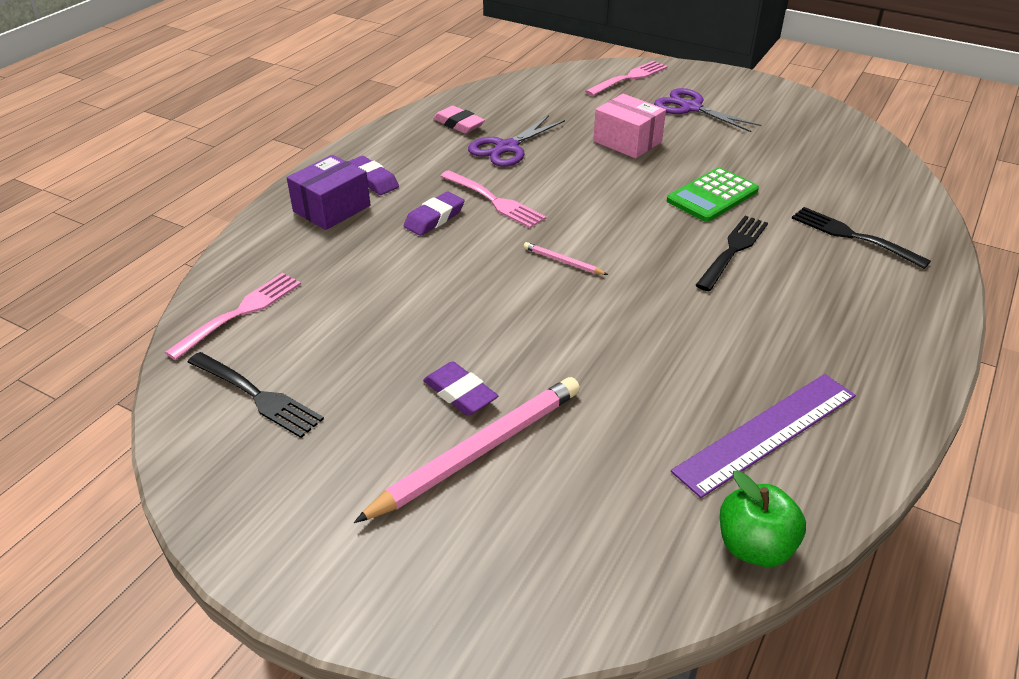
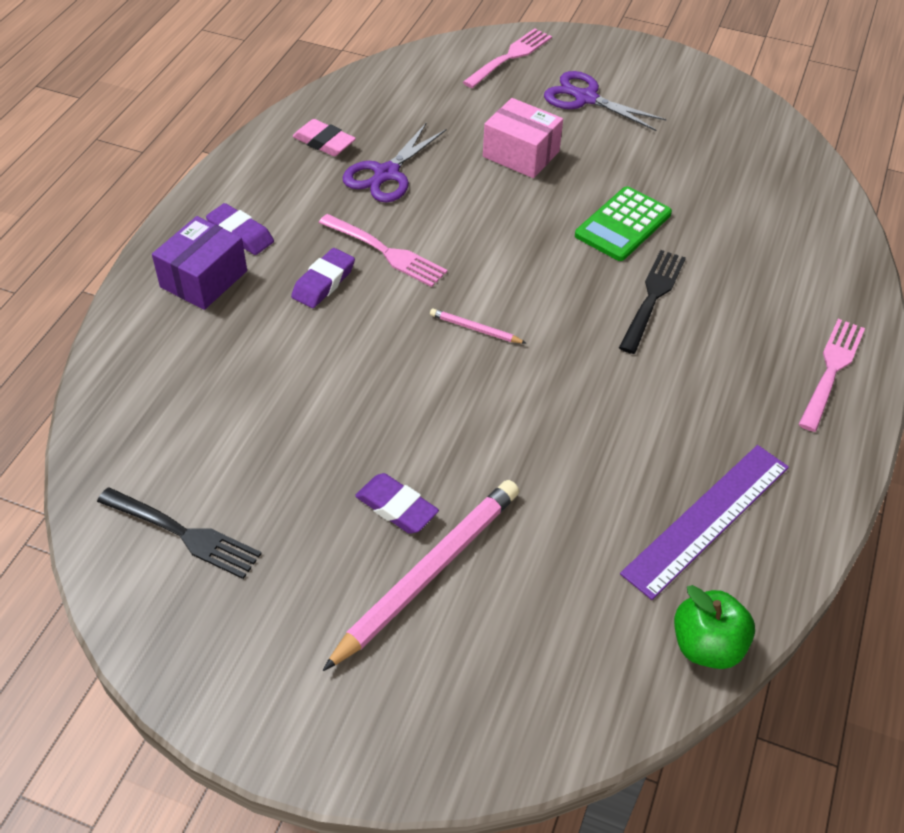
camera: 10 degrees left, 10 degrees up
pink fork [165,273,301,360] -> pink fork moved to [798,319,865,432]
black fork [792,207,931,269] -> none

